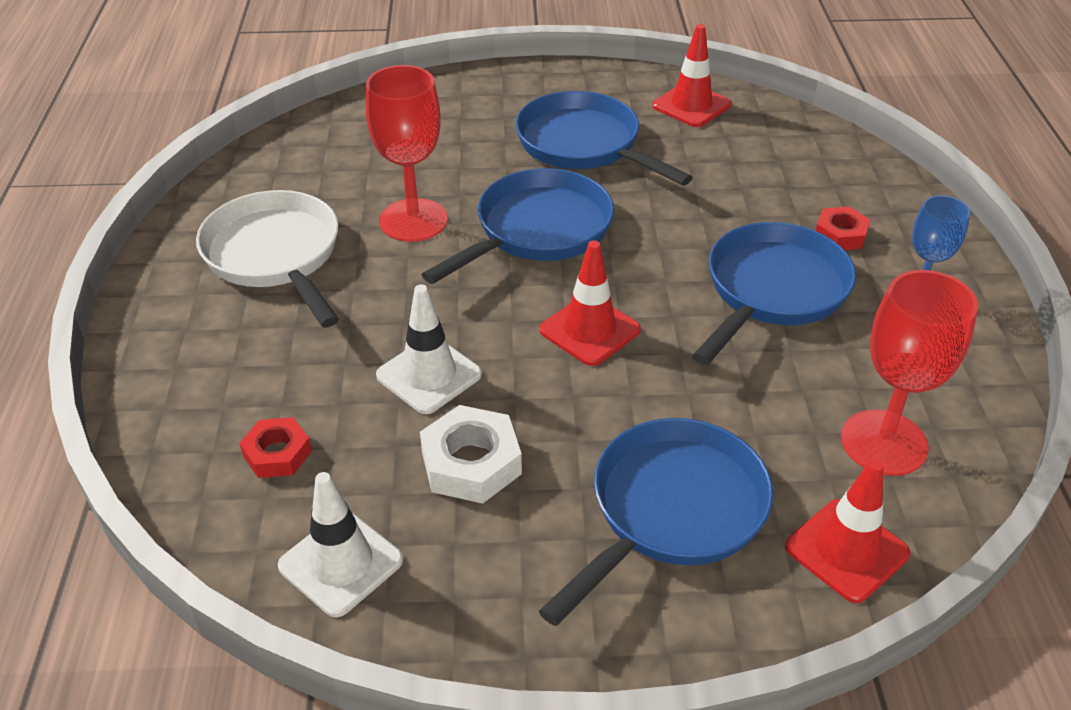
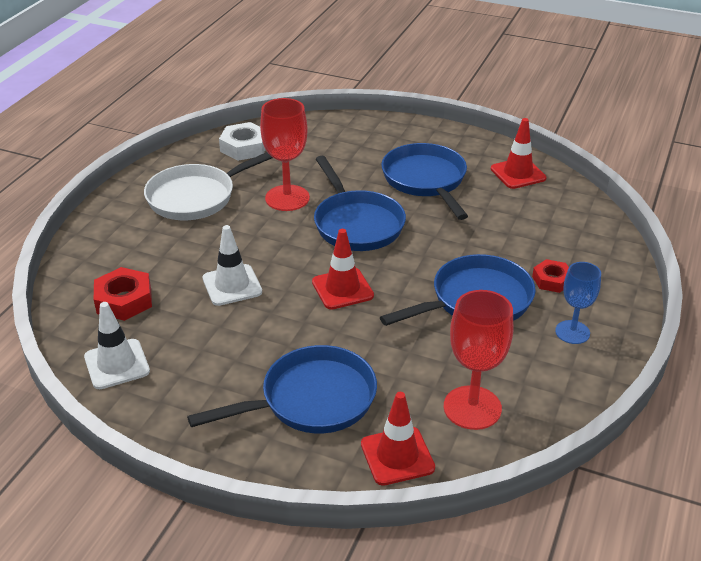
camera: 25 degrees right, 5 degrees down
white pan [196,190,339,327] -> white pan turned 120 degrees counterclockwise [144,152,273,220]
red nut [239,417,312,478] -> red nut [94,267,152,321], size x1.53
white nut [420,405,522,504] -> white nut moved to [219,122,266,161]
blue pan [421,168,614,284] -> blue pan turned 90 degrees clockwise [314,156,406,251]

